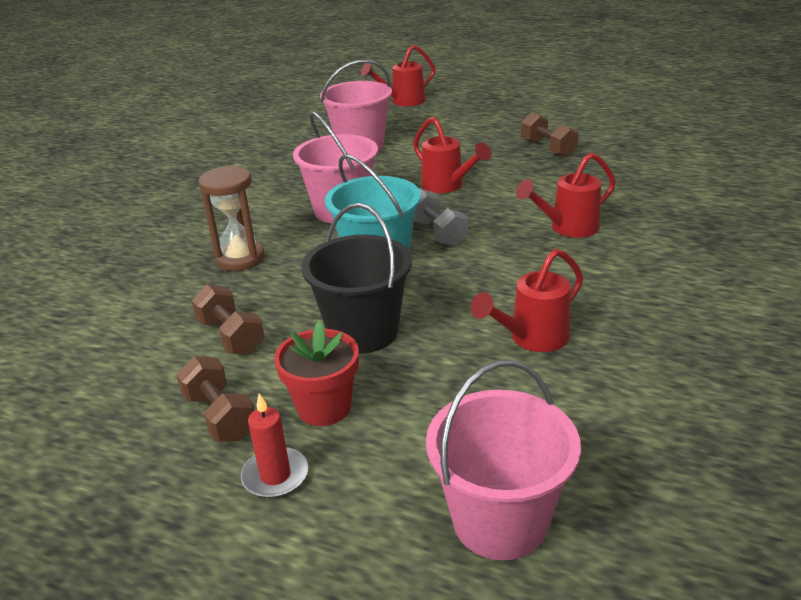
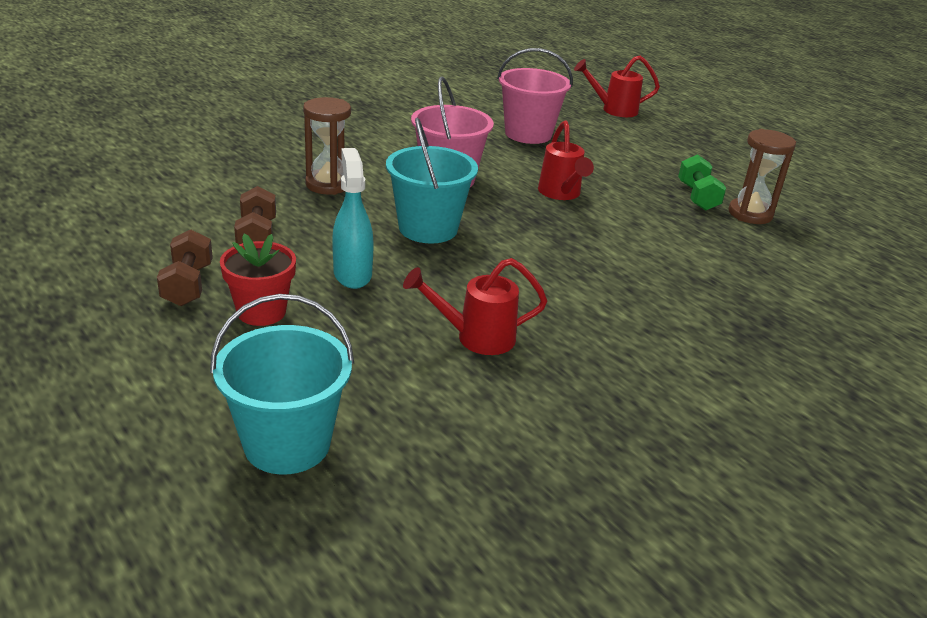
camera: 25 degrees right, 0 degrees up
red candle [241,393,308,498] -> none
black bucket [301,203,412,354] -> turquoise spray bottle [332,148,374,289]
grey dumbbell [414,188,468,246] -> none
pink bucket [426,360,581,560] -> turquoise bucket [210,294,354,475]
red watering can [516,152,616,238] -> none
brown dumbbell [521,112,578,157] -> green dumbbell [678,154,726,211]
none -> brown hourglass [728,129,796,224]

